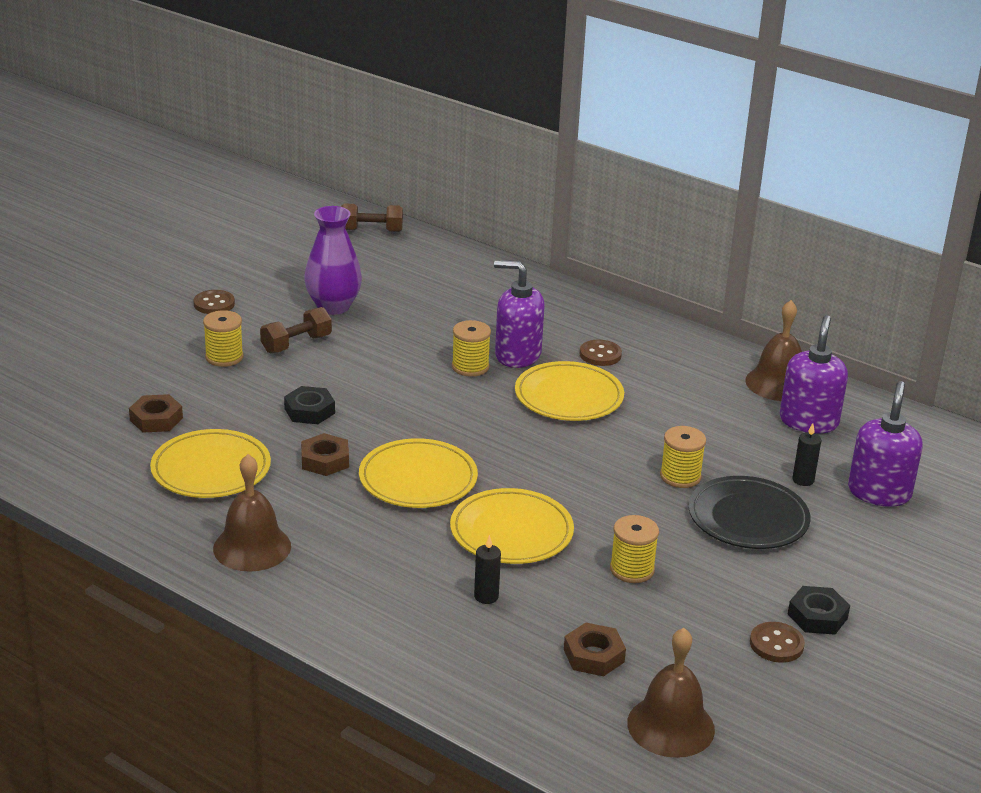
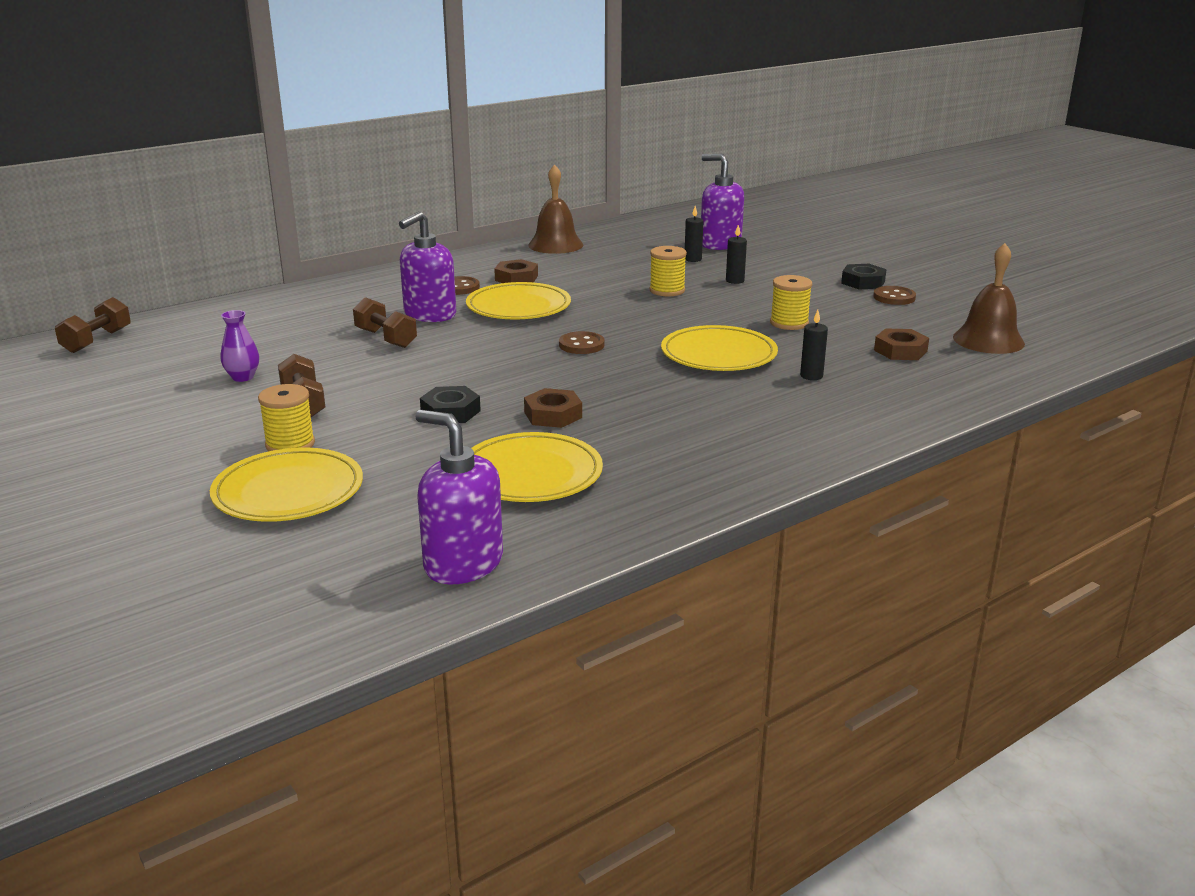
camera: 70 degrees left, 5 degrees down
brown nut [129,394,183,433] -> brown nut moved to [494,259,538,283]
brown button [193,290,235,314] -> brown button moved to [559,331,605,354]
brown bell [213,454,291,572] -> none
purple vase [304,206,362,315] -> purple vase [221,310,259,382], size x0.54
yellow plate [359,438,478,508] -> yellow plate moved to [210,448,363,522]
yellow spool [452,320,491,377] -> none
black plate [689,476,811,549] -> black candle [726,225,747,284]
purple soap dispenser [780,315,848,434] -> purple soap dispenser moved to [415,410,503,584]
none -> brown dumbbell [353,297,417,348]

